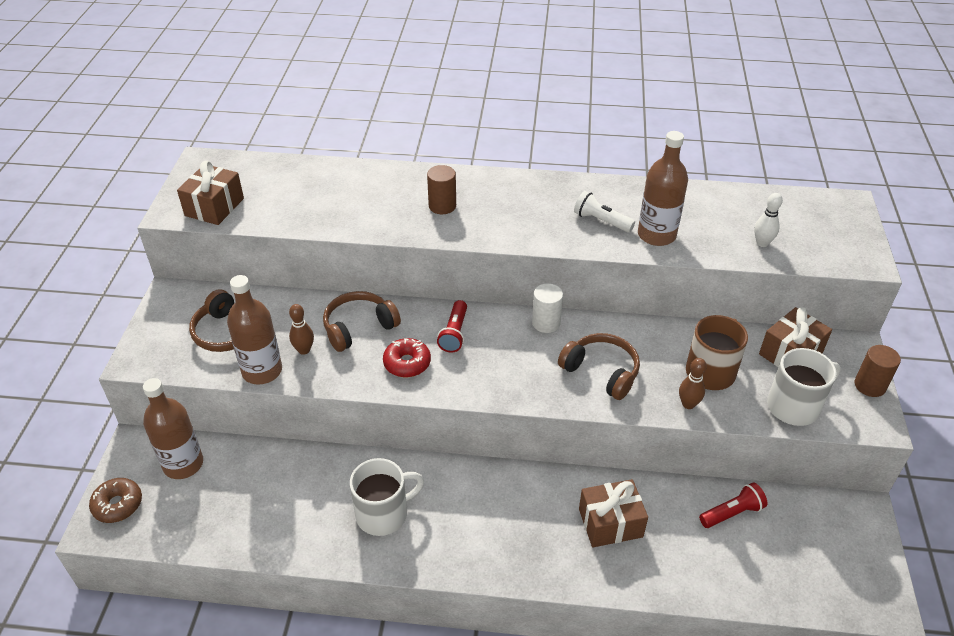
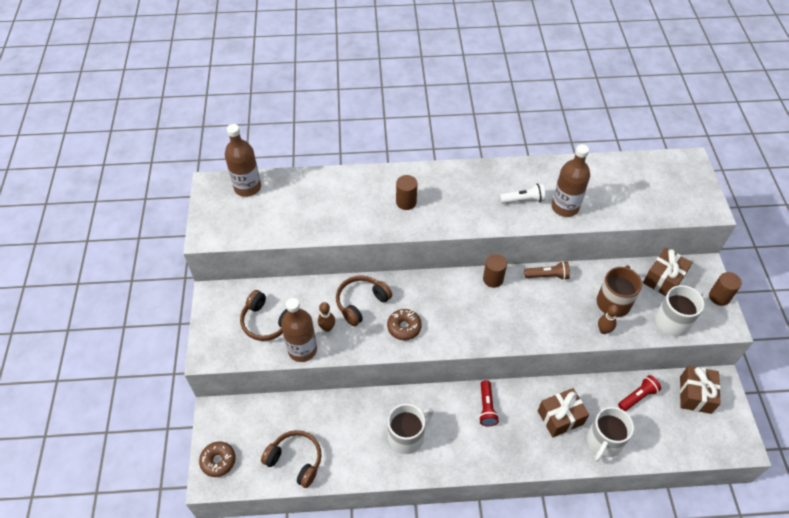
camera: 10 degrees left, 10 degrees up
brown bottle [143,378,203,479] -> brown bottle moved to [225,124,261,197]
brown gift [177,160,244,225] -> brown gift moved to [680,366,721,414]
red donut [383,338,431,377] -> brown donut [387,309,422,340]
red flashlight [437,300,467,353] -> red flashlight moved to [479,380,499,426]
white cylinder [532,283,563,333] -> brown cylinder [483,254,507,288]
brown headphones [558,333,640,400] -> brown headphones moved to [261,430,322,488]
white flashlight [574,191,635,232] -> white flashlight turned 150 degrees clockwise [500,183,546,204]
white bowling pin [754,193,783,247] -> none
none -> brown flashlight [524,261,570,280]
none -> white mug [587,407,634,462]

